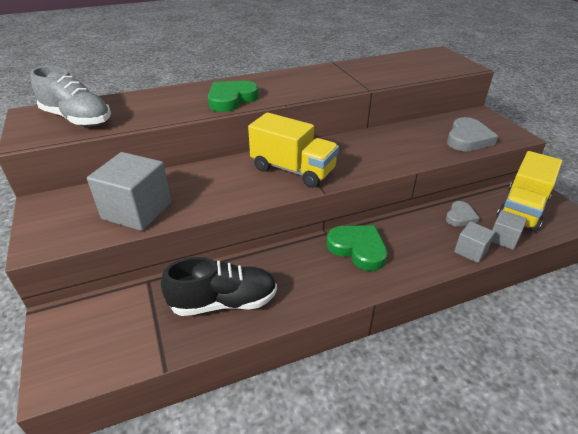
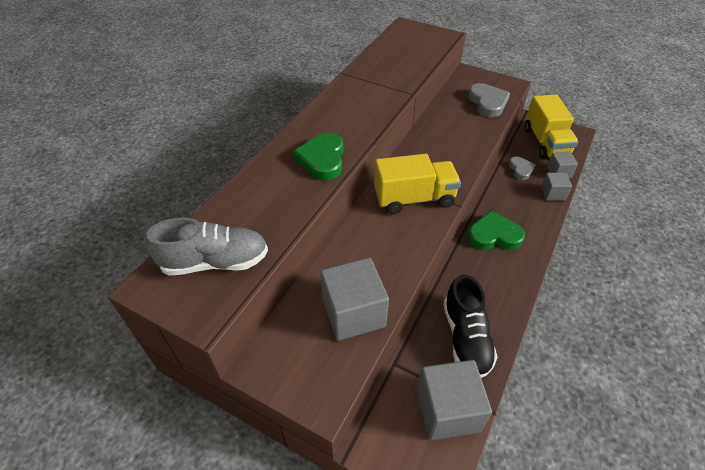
camera: 40 degrees left, 10 degrees up
black shoe [161,257,277,316] -> black shoe turned 135 degrees clockwise [443,274,498,378]
none -> grey cube [417,360,492,440]

